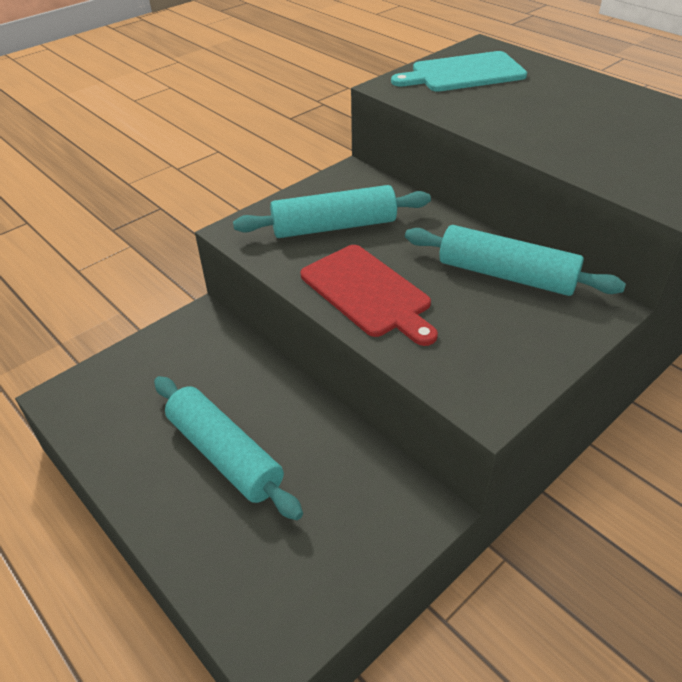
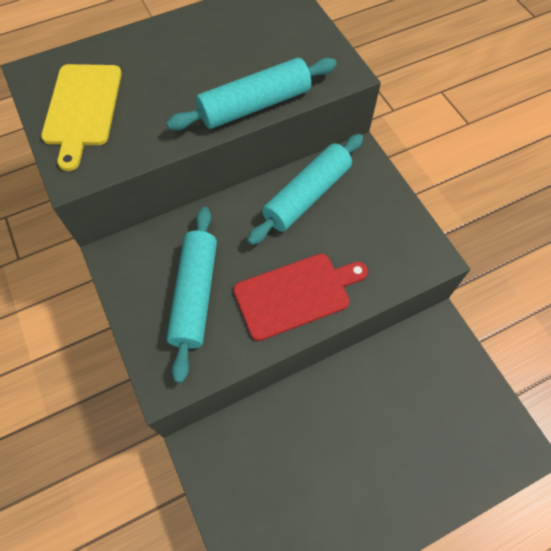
camera: 75 degrees left, 20 degrees up
turquoise rolling pin [154,376,303,520] -> turquoise rolling pin moved to [166,58,337,130]
turquoise cutting board [391,51,527,92] -> yellow cutting board [41,64,122,171]

